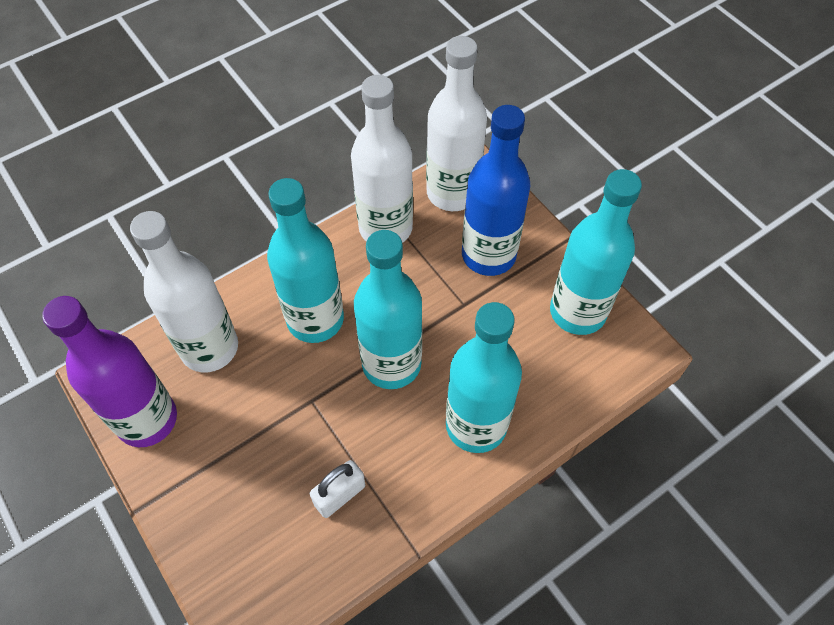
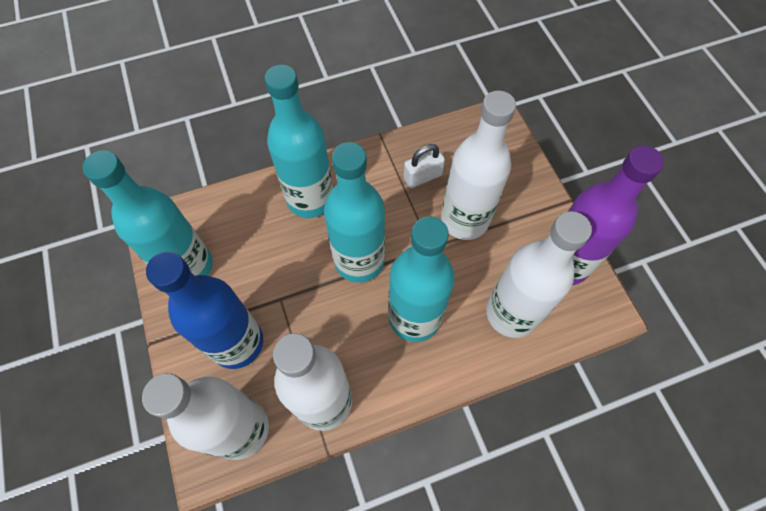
camera: 165 degrees left, 5 degrees up
none -> white bottle [441,91,516,240]

